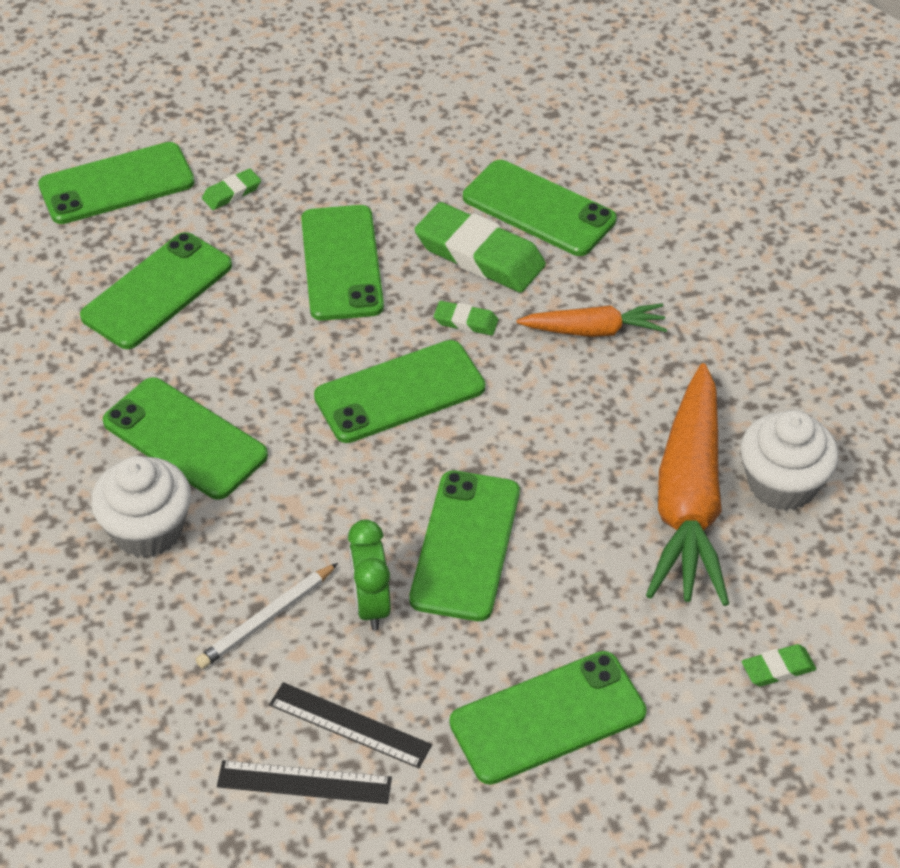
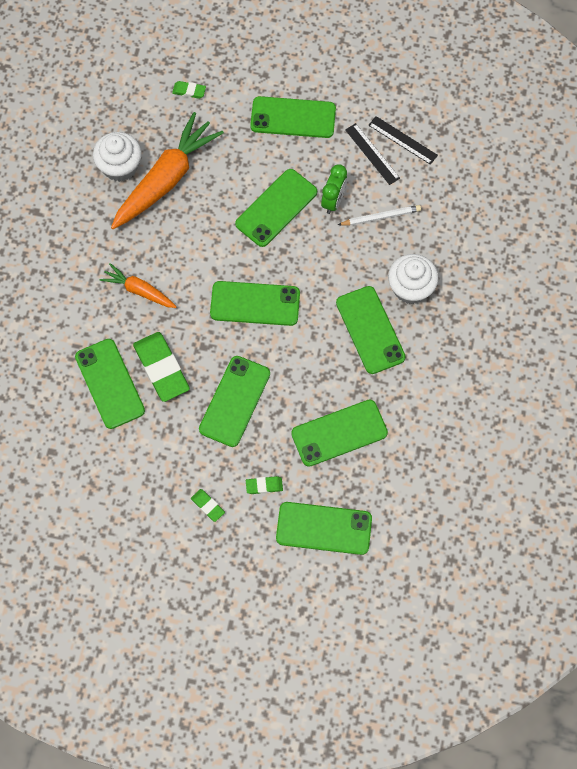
camera: 150 degrees left, 20 degrees up
green eraser [434,301,498,335] -> green eraser moved to [191,489,225,522]

